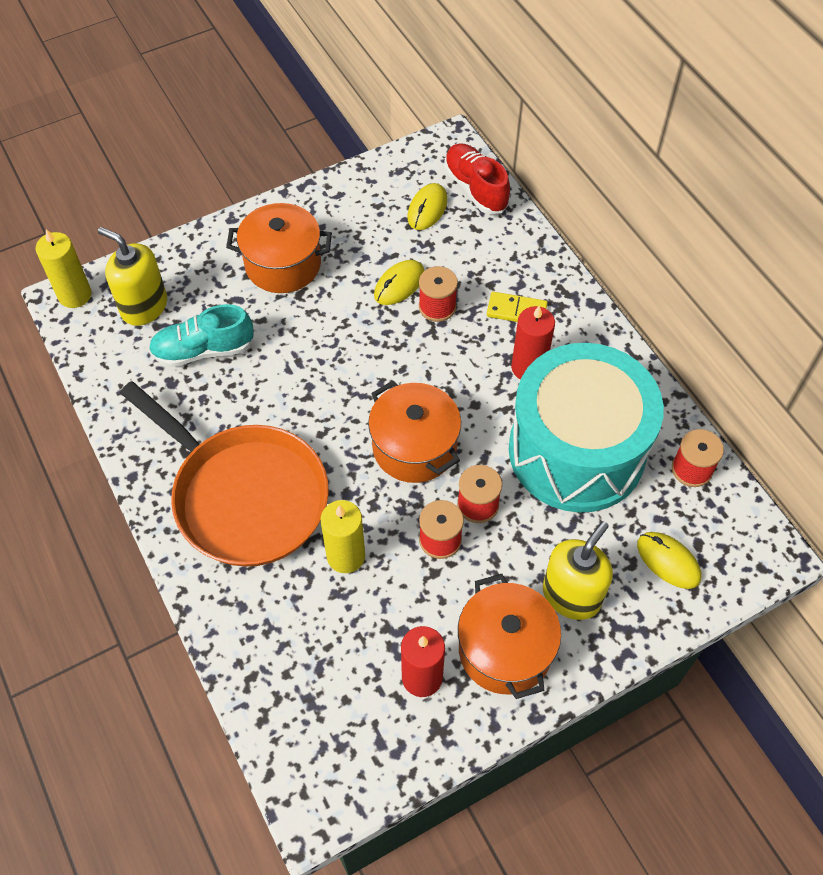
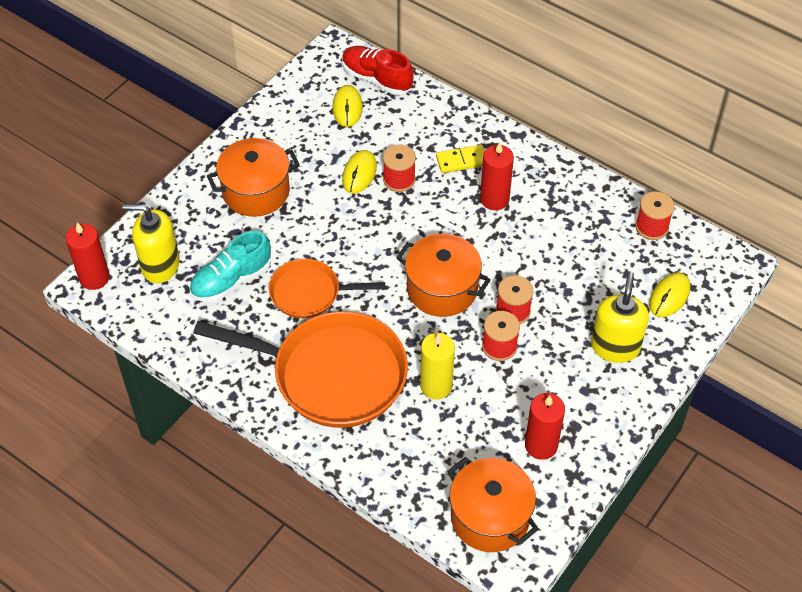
camera: 25 degrees left, 5 degrees down
yellow candle [36,229,92,308] -> red candle [66,222,110,290]
orange pot [458,574,561,699] -> orange pot moved to [447,457,539,552]
turquoise drum [509,343,664,513] -> none
yellow mouse [637,532,701,589] -> yellow mouse turned 75 degrees counterclockwise [649,273,690,317]
none -> orange pan [269,259,385,318]

